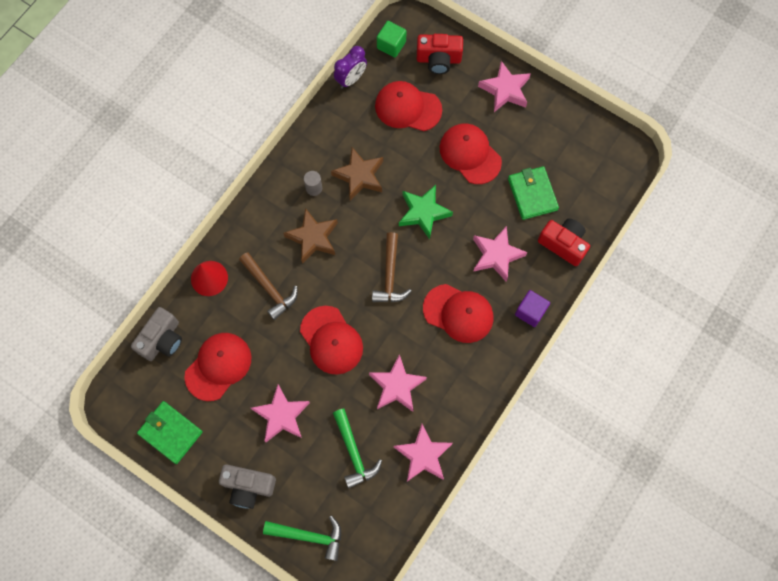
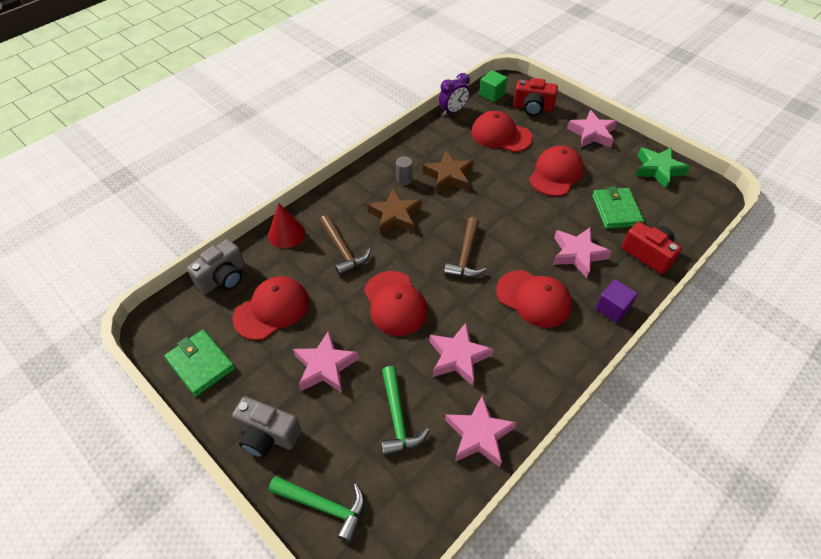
camera: 10 degrees right, 20 degrees down
green star [399,185,453,239] -> green star moved to [636,147,690,188]
red cap [440,123,502,184] -> red cap turned 60 degrees clockwise [529,145,584,196]

